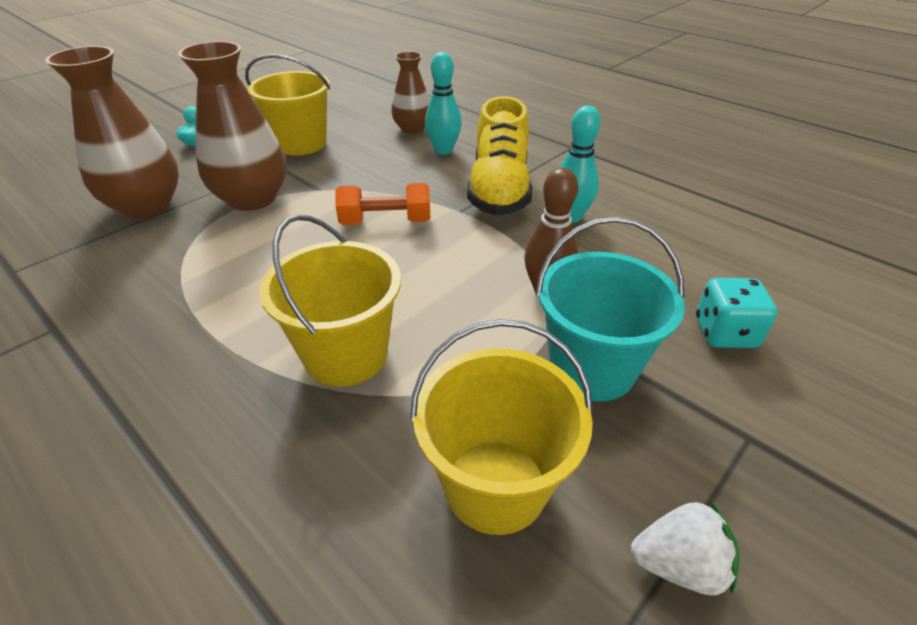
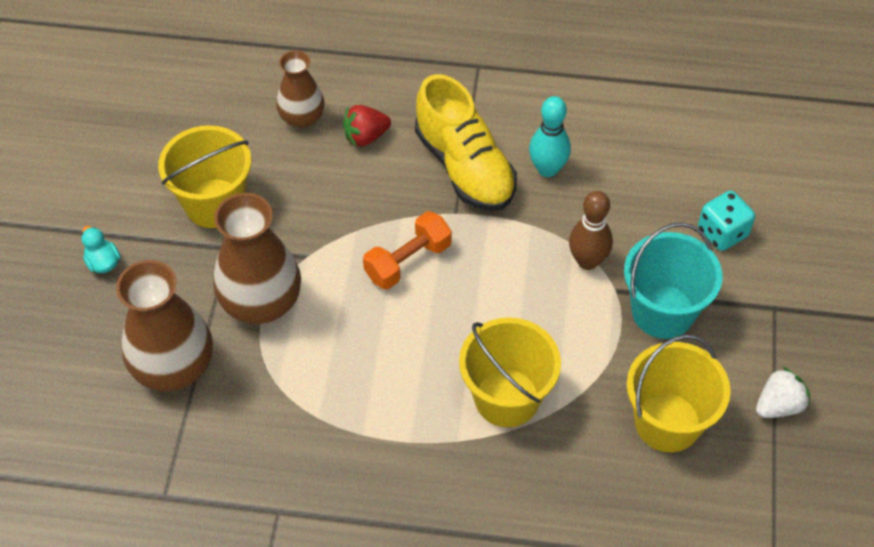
camera: 35 degrees left, 15 degrees up
turquoise bowling pin [425,52,462,155] -> red strawberry [343,105,391,146]

